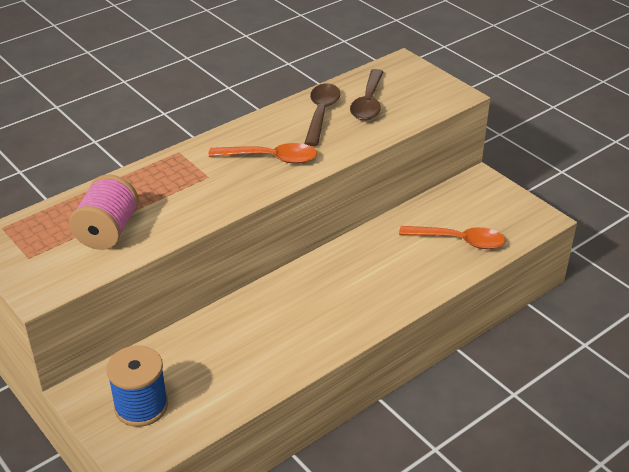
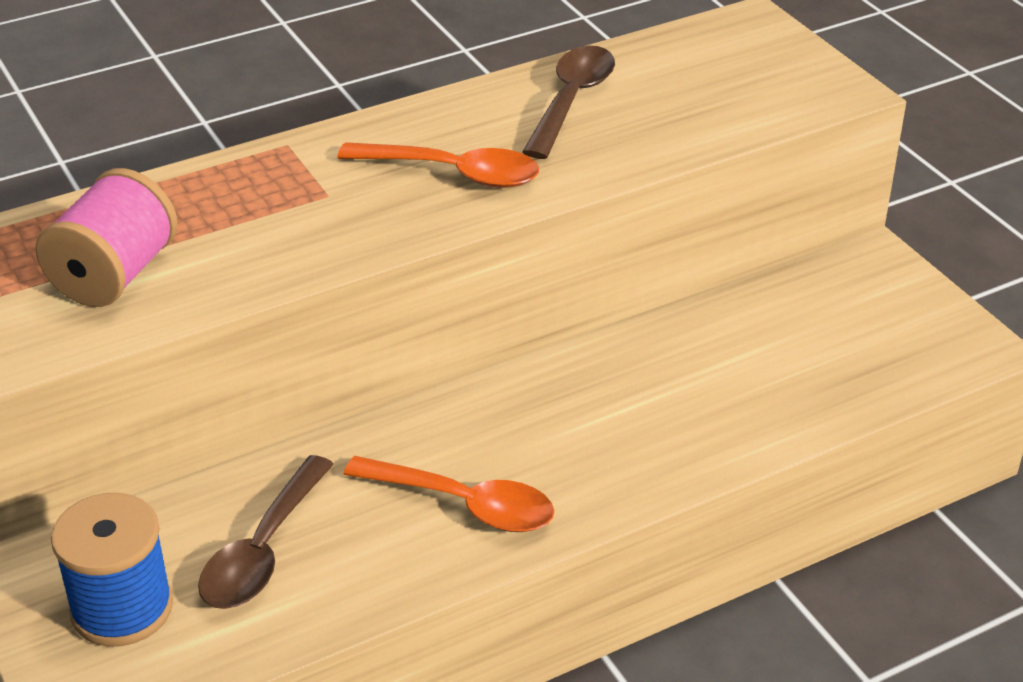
camera: 10 degrees right, 0 degrees up
brown spoon [350,69,383,120] -> brown spoon moved to [198,455,334,609]
orange spoon [399,226,505,249] -> orange spoon moved to [343,456,554,532]

